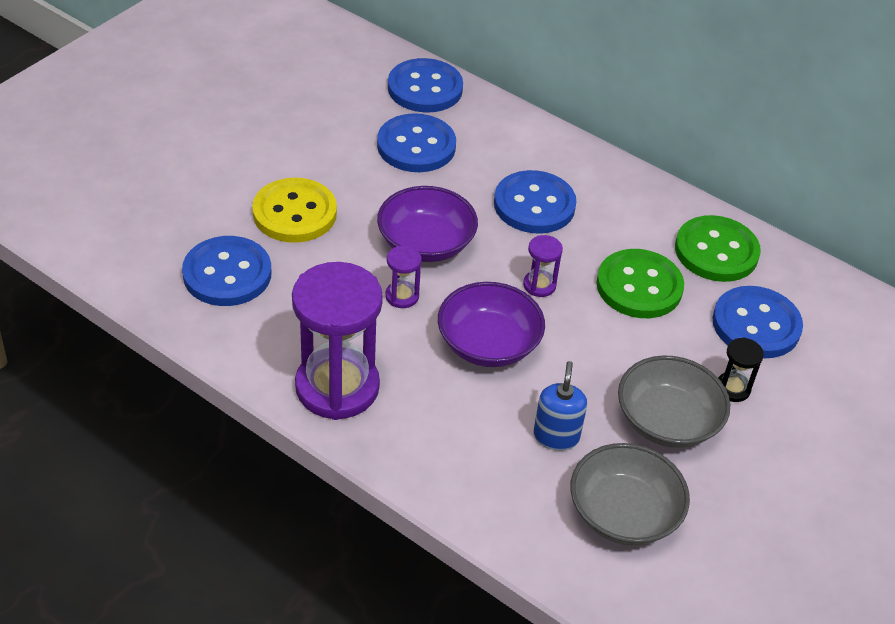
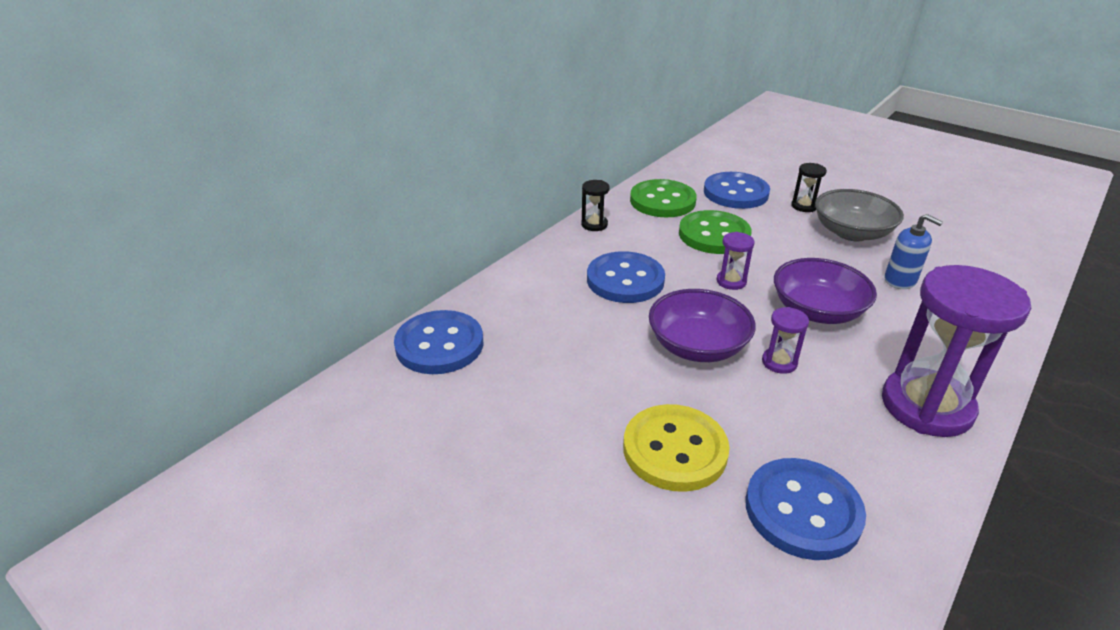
camera: 85 degrees left, 10 degrees down
blue button [377,113,456,172] -> none
blue soap dispenser [534,361,587,451] -> blue soap dispenser turned 150 degrees counterclockwise [884,214,943,289]
grey bowl [570,443,690,546] -> none
none -> black hourglass [581,180,610,231]

